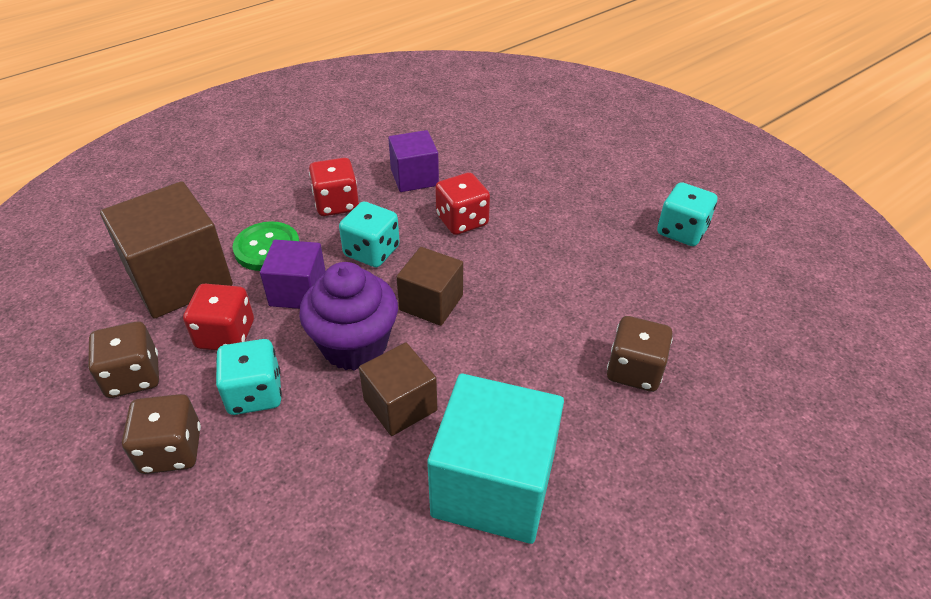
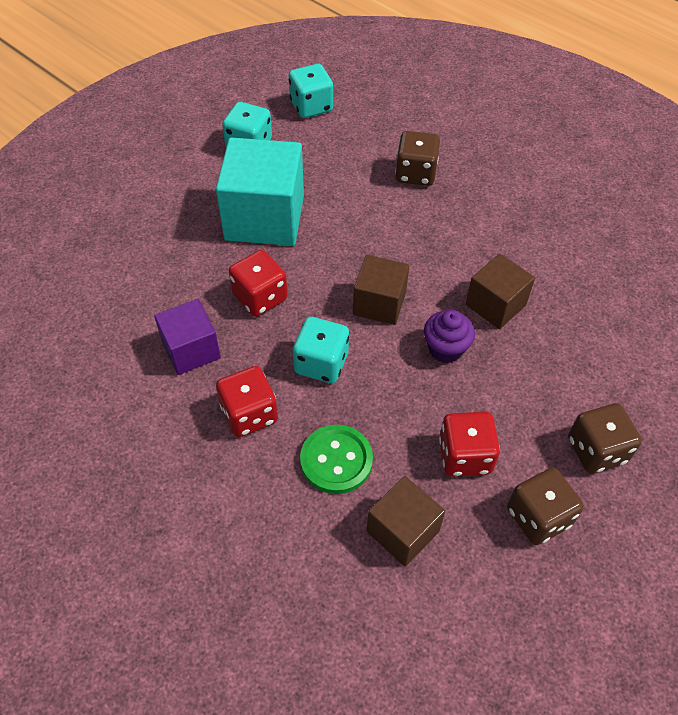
camera: 100 degrees left, 10 degrees up
brown cube [100,181,233,318] -> brown cube [367,476,445,567], size x0.58
turquoise dice [216,339,282,415] -> turquoise dice moved to [289,64,333,118]
purple cube [260,240,326,309] -> none
purple cupcake [299,262,398,371] -> purple cupcake [424,310,475,363], size x0.60
turquoise cube [427,374,564,544] -> turquoise cube moved to [216,138,304,246]

